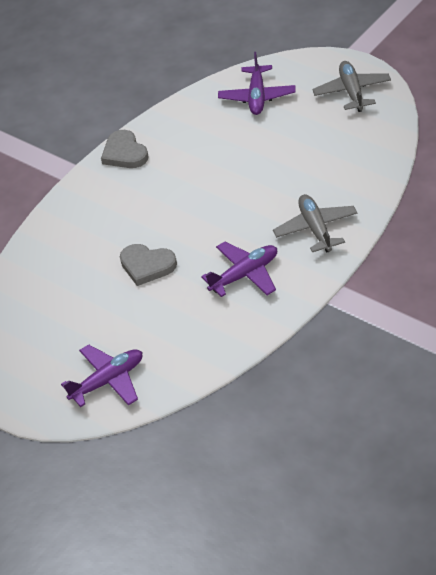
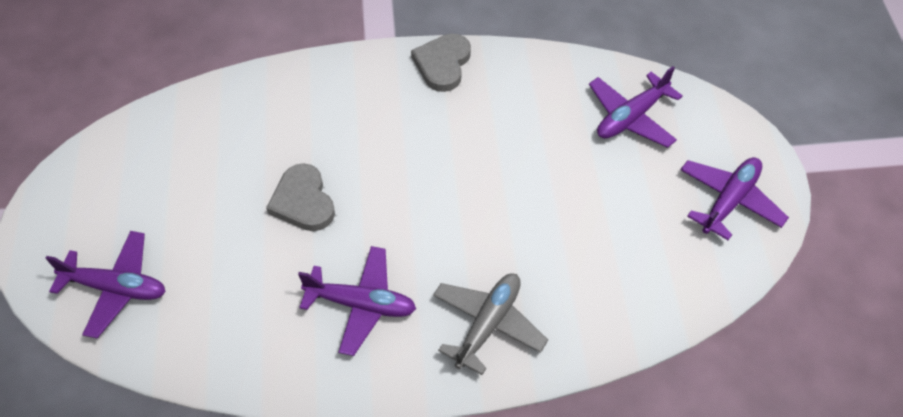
camera: 40 degrees right, 10 degrees up
grey plane [312,61,391,112] -> purple plane [680,157,789,240]

